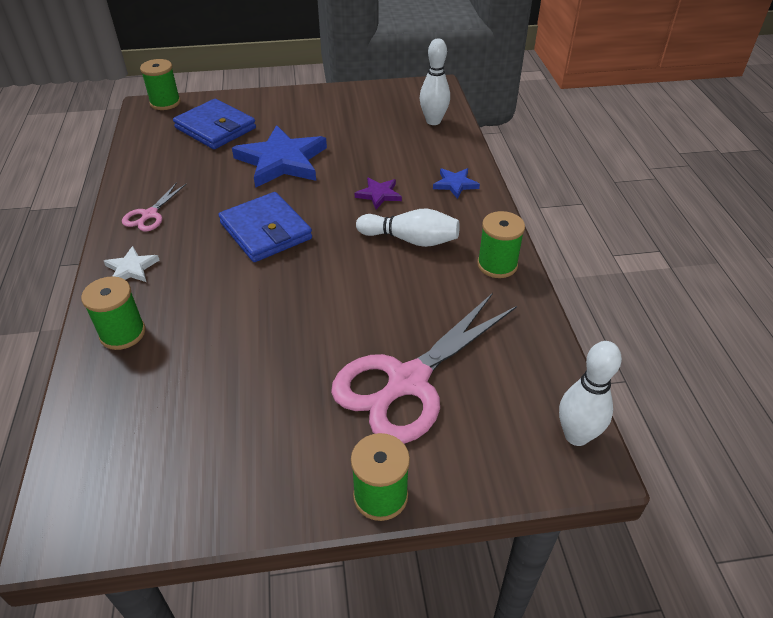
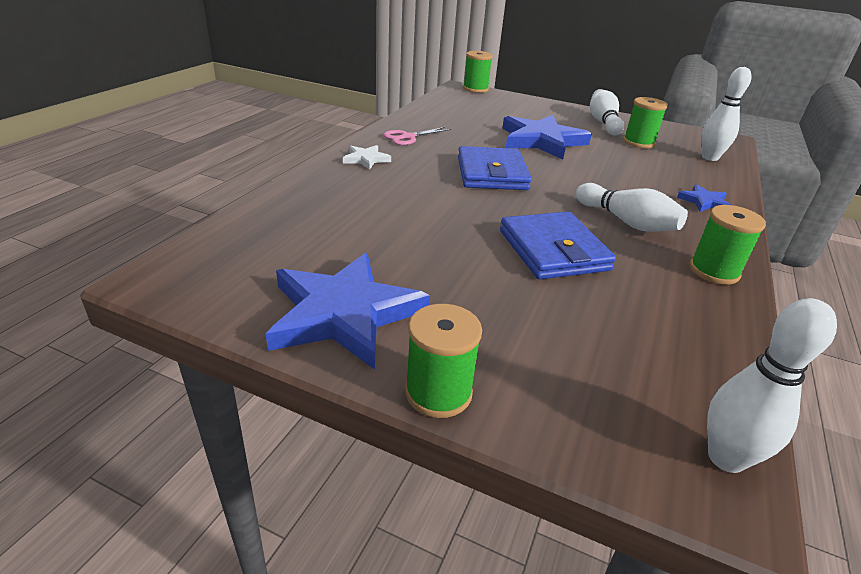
camera: 30 degrees right, 10 degrees down
green spool [81,277,146,350] -> green spool moved to [623,97,668,148]
blue wallet [173,99,256,149] -> blue wallet moved to [500,212,616,279]
pink scissors [331,293,517,444] -> none
purple star [355,177,402,209] -> none
none -> blue star [266,253,430,370]
none -> white bowling pin [590,89,624,136]

